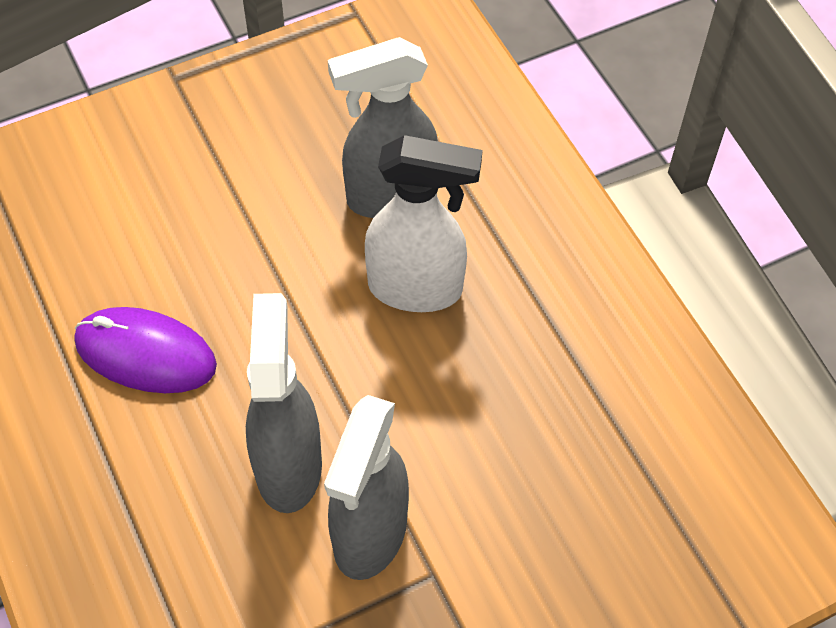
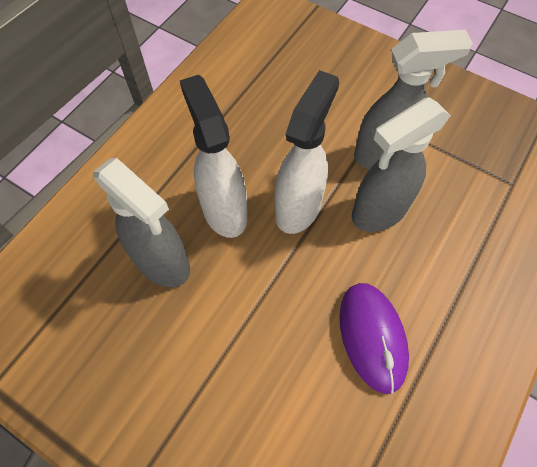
camera: 120 degrees left, 5 degrees up
none -> white spray bottle [274,70,339,234]

